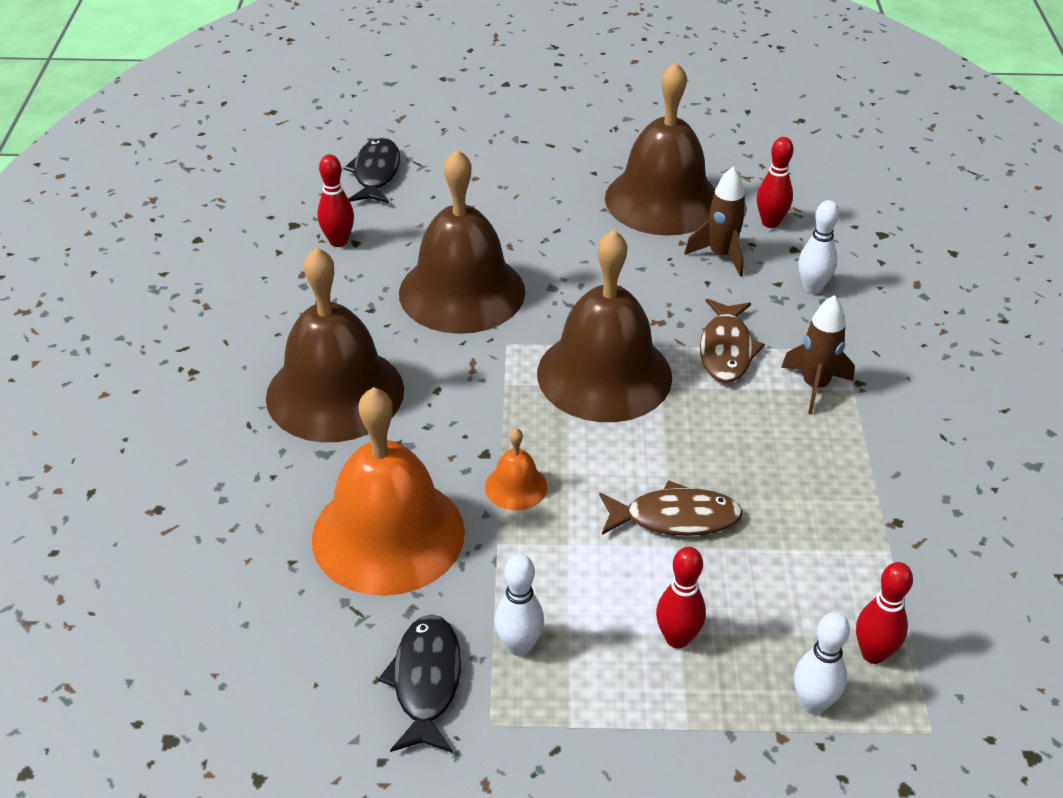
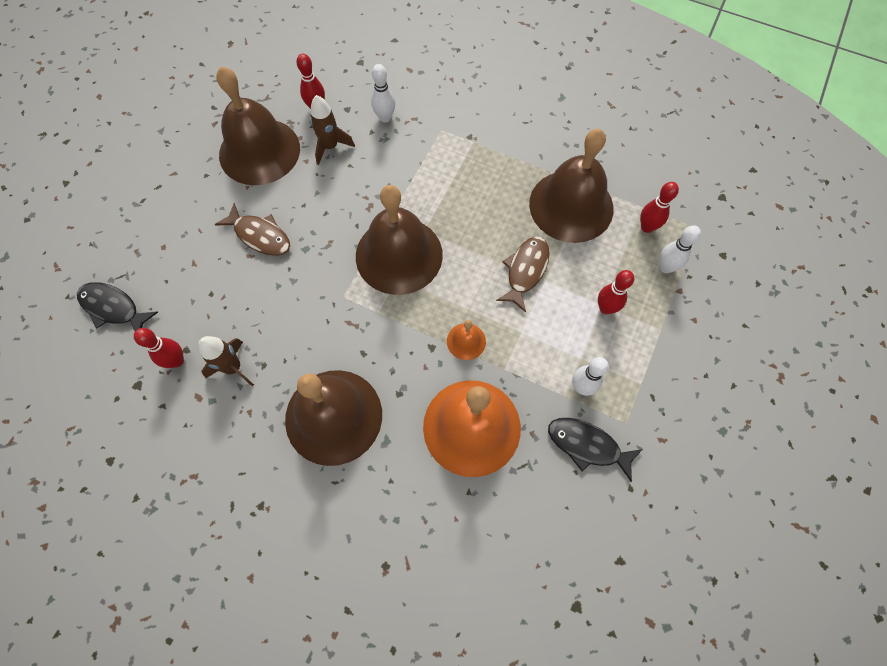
camera: 65 degrees left, 25 degrees up
brown bell [399,149,525,334] -> brown bell moved to [529,129,613,243]
brown fish [700,299,765,383] -> brown fish moved to [215,203,290,256]
brown rocket [781,295,855,415] -> brown rocket moved to [198,336,254,386]

